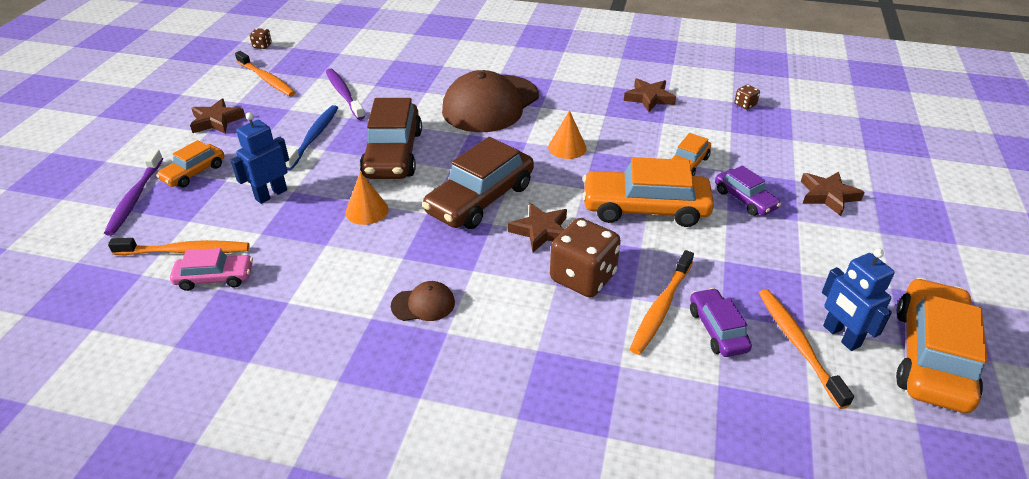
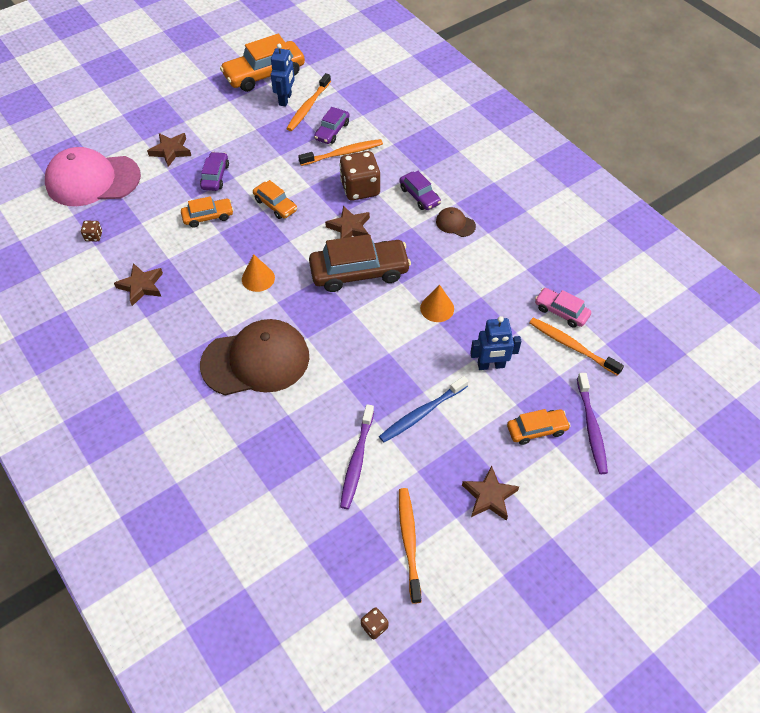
camera: 140 degrees left, 15 degrees up
purple toothbrush [104,150,163,236] -> purple toothbrush turned 135 degrees clockwise [577,373,608,474]
brown car [360,98,422,179] -> none
orange car [582,157,714,227] -> orange car [253,180,297,219], size x0.54
none -> pink cap [45,147,141,206]
none -> purple car [399,171,441,210]

